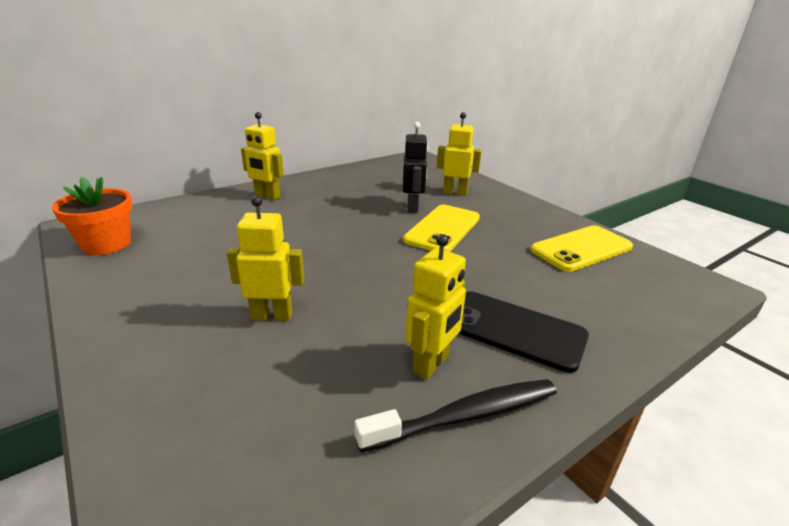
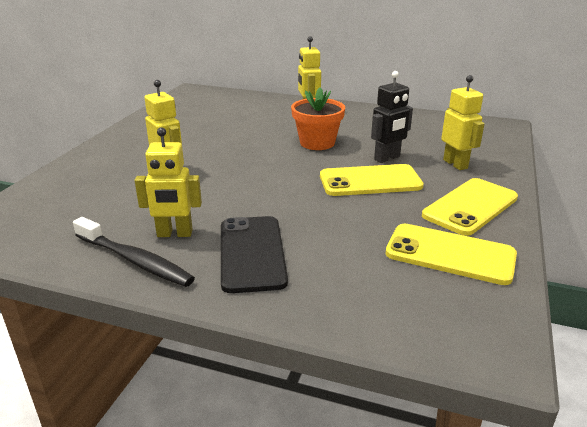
camera: 55 degrees right, 0 degrees up
orange flower pot [52,177,133,255] -> orange flower pot moved to [291,87,345,150]
none -> yellow phone [422,178,518,236]

